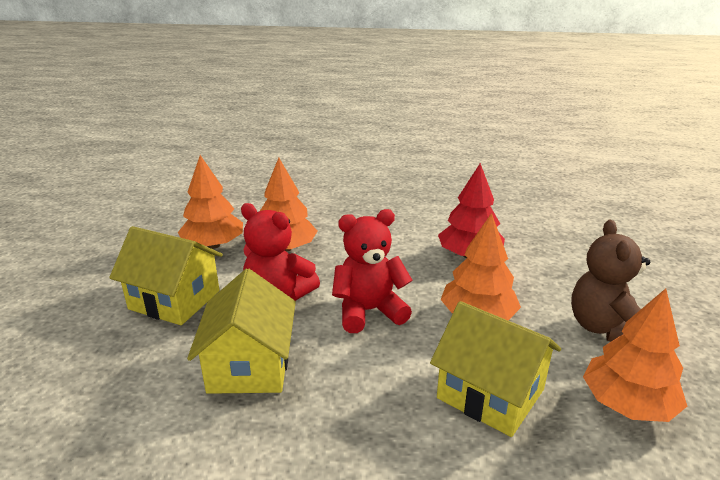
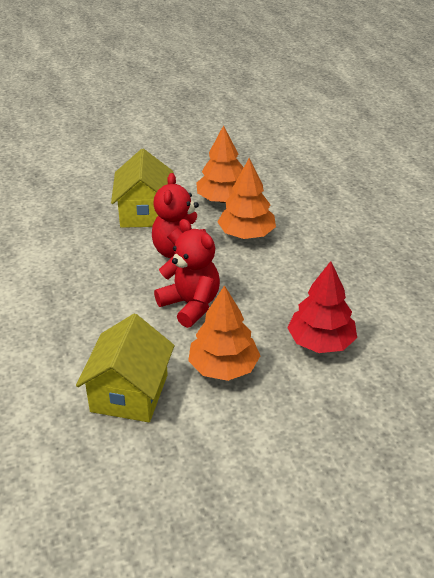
camera: 65 degrees right, 10 degrees up
yellow house [187,268,296,394] -> none
brown teddy bear [571,220,650,341] -> none
orange tree [583,288,687,422] -> none

